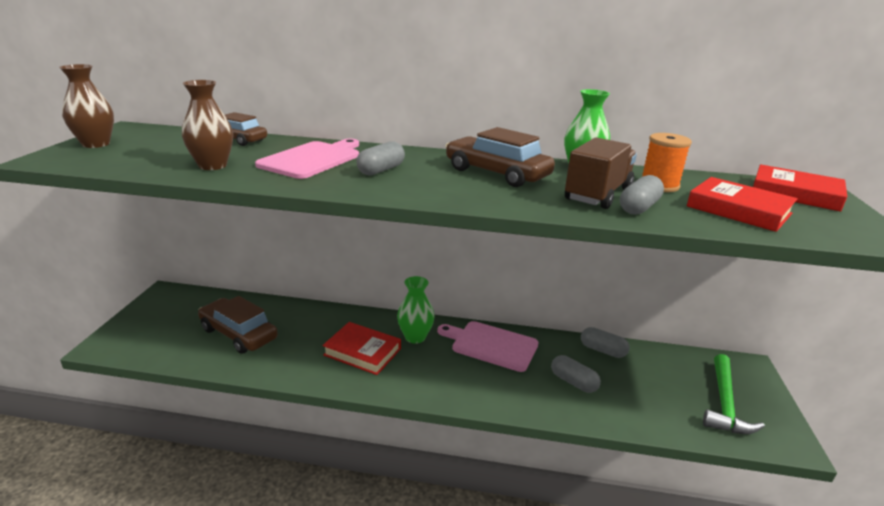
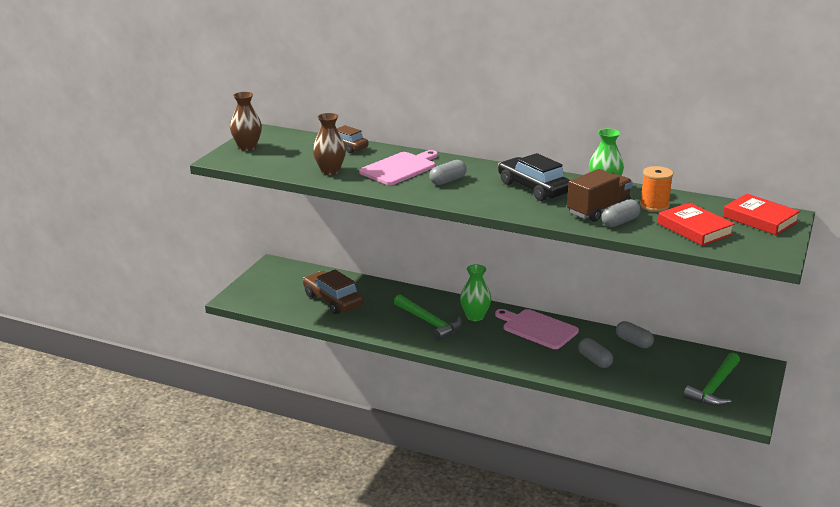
camera: 15 degrees right, 0 degrees up
red book [323,322,401,375] -> green hammer [394,294,462,341]
brown car [446,127,555,187] -> black car [498,153,570,201]

